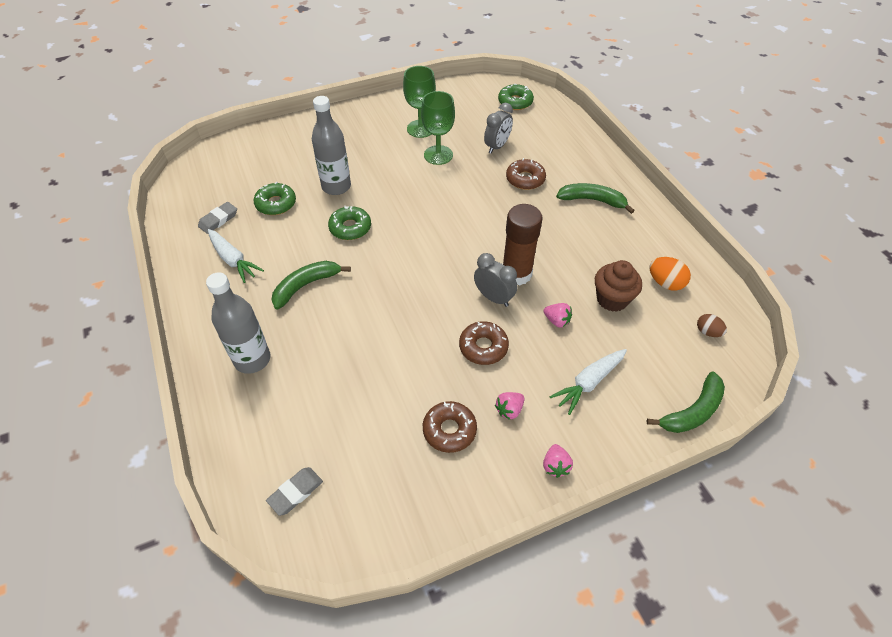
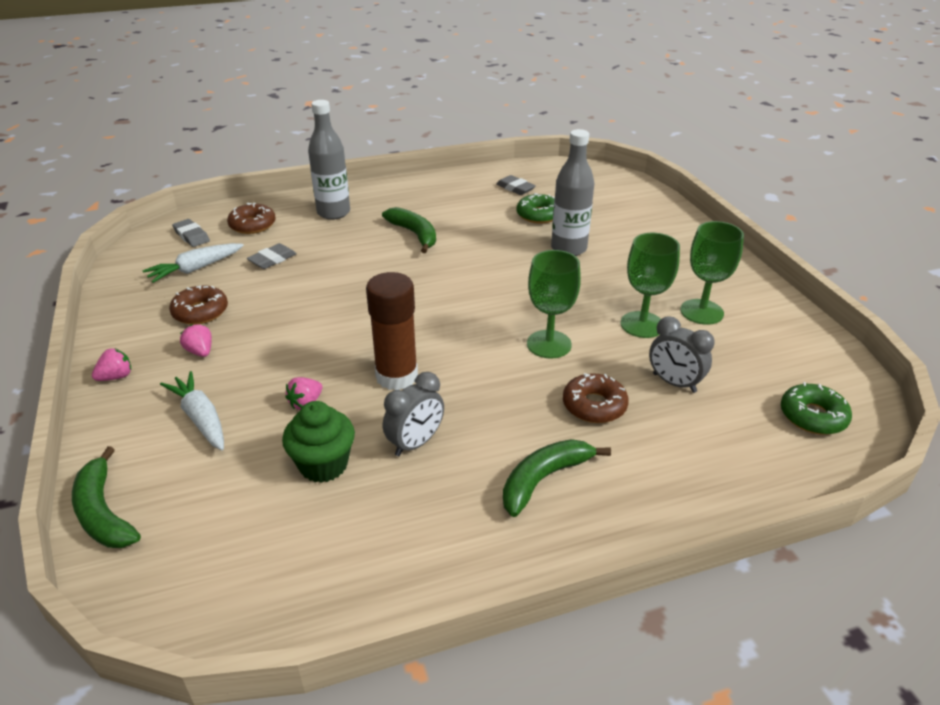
camera: 95 degrees right, 15 degrees down
white carrot [208,229,264,283] -> white carrot moved to [143,243,244,283]
green donut [328,206,371,240] -> none
brown donut [459,321,509,365] -> brown donut moved to [227,203,276,234]
grey clock [474,253,517,307] -> grey clock moved to [383,372,444,456]
pink strawberry [543,444,573,478] -> pink strawberry turned 135 degrees clockwise [92,348,131,381]
green banana [556,183,635,214] -> green banana turned 150 degrees counterclockwise [503,439,611,517]
brown cupcake [595,260,642,312] -> green cupcake [282,401,355,483]
orange egg [650,257,691,291] -> none
brown egg [697,314,727,337] -> none
none -> grey eraser [247,243,297,269]
none -> green goblet [527,250,581,359]

